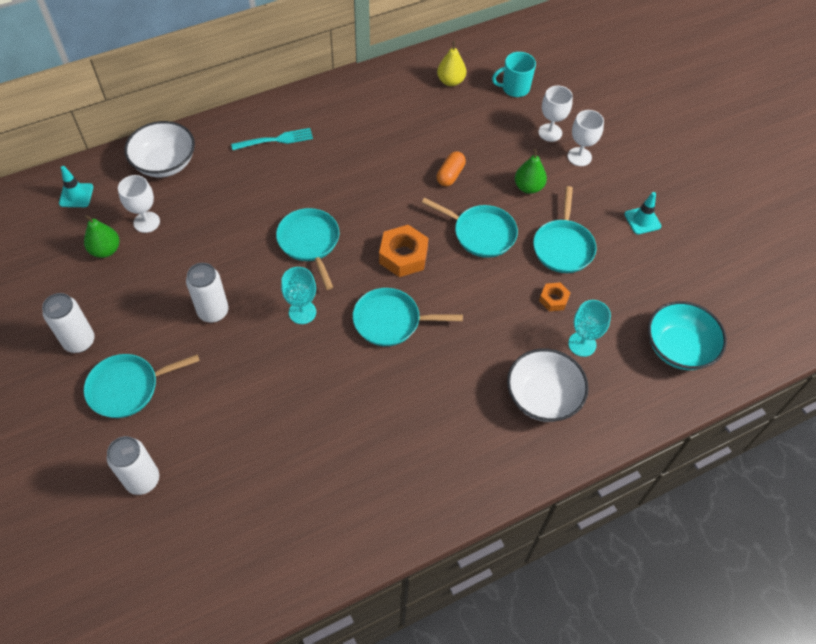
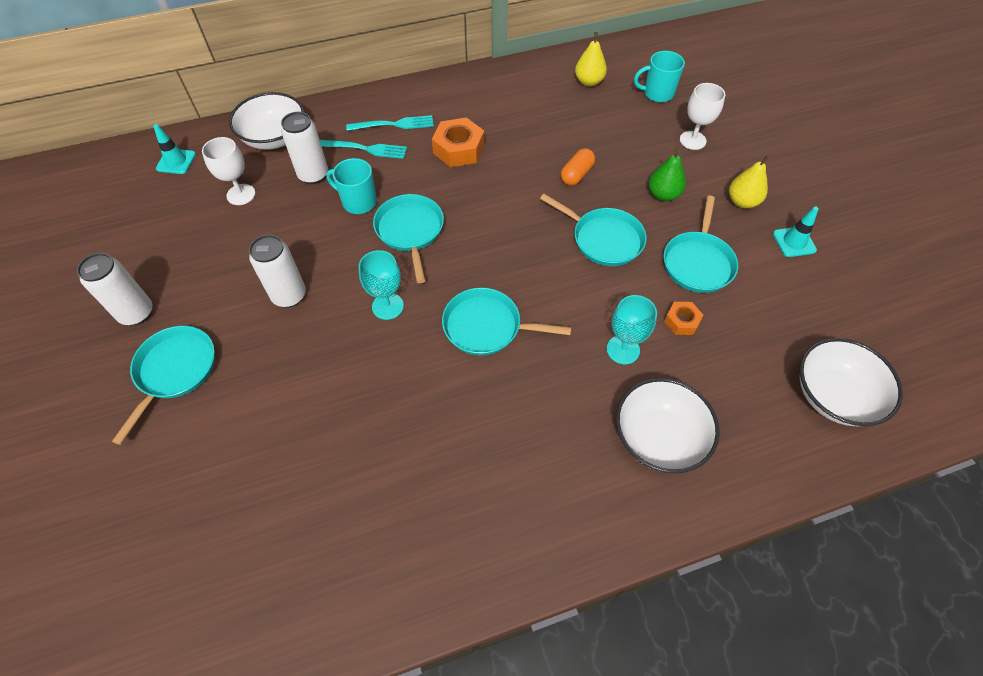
camera: 10 degrees right, 0 degrees up
green pear [84,215,119,258] -> none
turquoise pan [84,354,200,418] -> turquoise pan turned 120 degrees clockwise [112,326,215,445]
white can [107,436,159,495] -> white can moved to [281,112,328,184]
orange nut [379,225,428,277] -> orange nut moved to [432,117,484,167]
white goblet [567,110,604,166] -> none
turquoise goblet [568,300,611,357] -> turquoise goblet moved to [607,295,657,364]
turquoise bowl [648,301,727,370] -> white bowl [800,338,903,426]
none -> turquoise fork [320,140,407,159]
none -> turquoise mug [326,158,377,214]
none -> yellow pear [729,155,770,209]

